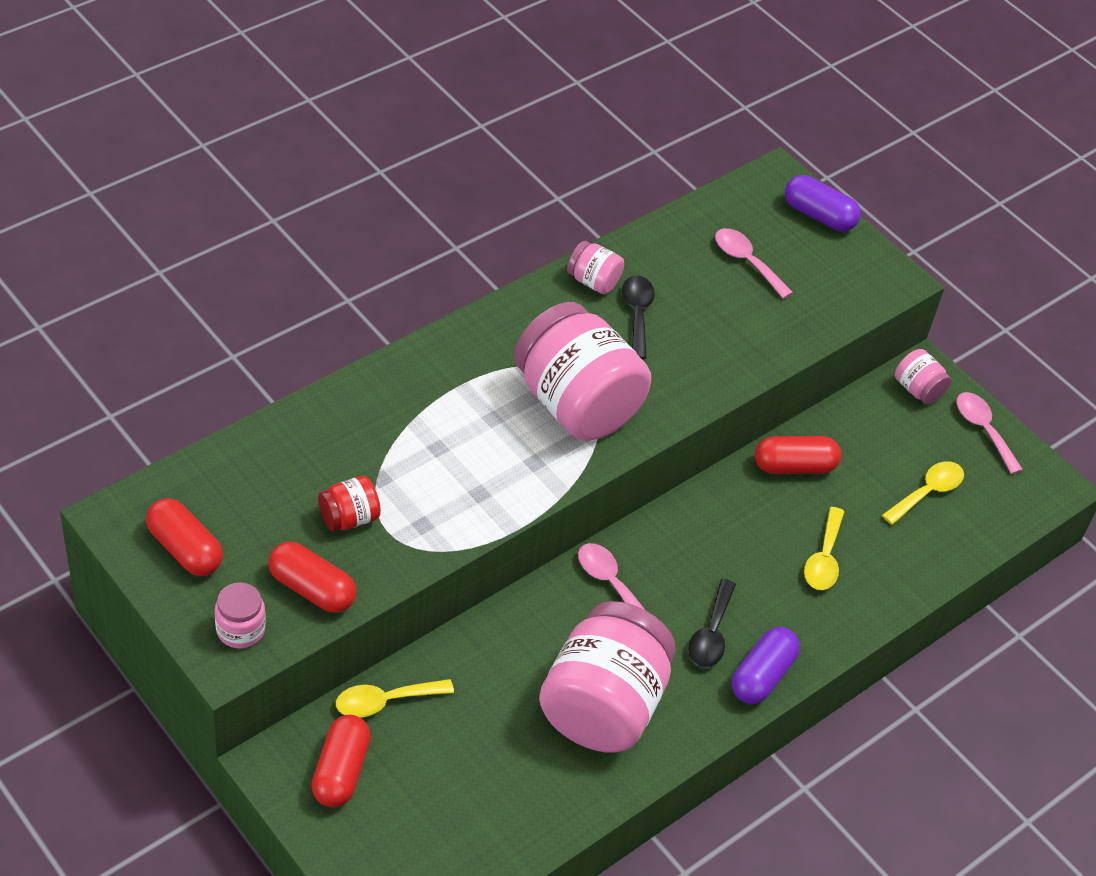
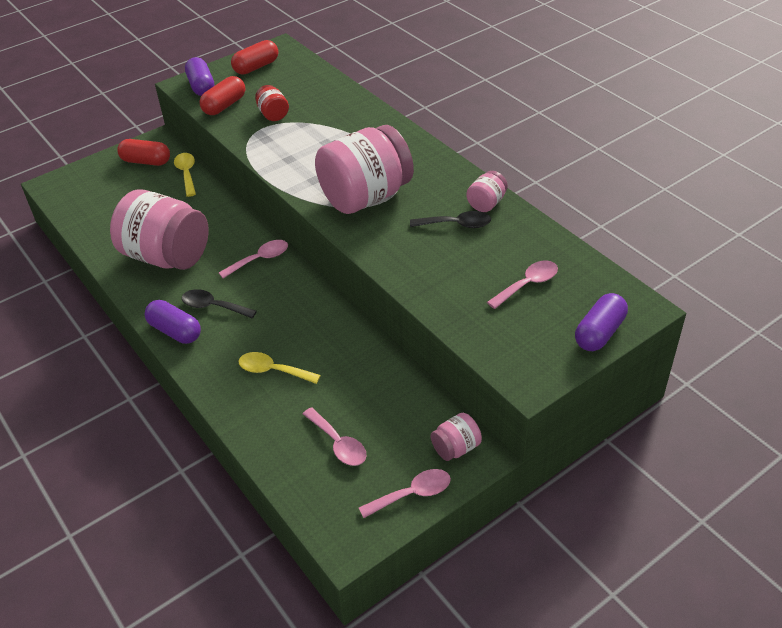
camera: 100 degrees right, 5 degrees down
pink jar [215,582,266,648] -> purple capsule [185,57,214,96]
red capsule [755,436,841,474] -> none
yellow spoon [882,461,964,525] -> pink spoon [303,407,366,466]

